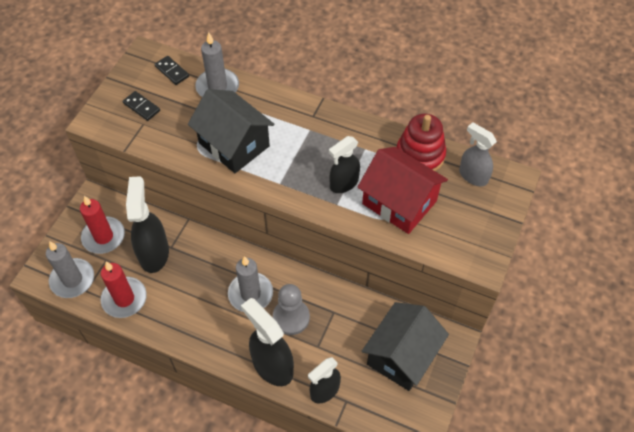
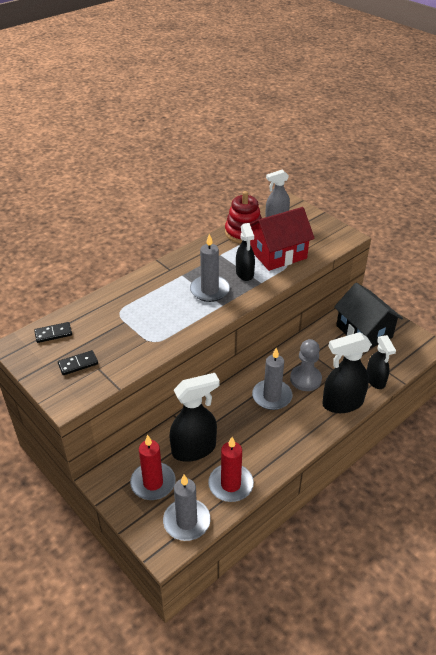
camera: 65 degrees left, 15 degrees down
black spray bottle [126,176,169,273] -> black spray bottle turned 135 degrees clockwise [169,373,219,462]
black house [188,89,275,173] -> none
grey candle [195,32,239,97] -> grey candle moved to [190,234,230,302]

